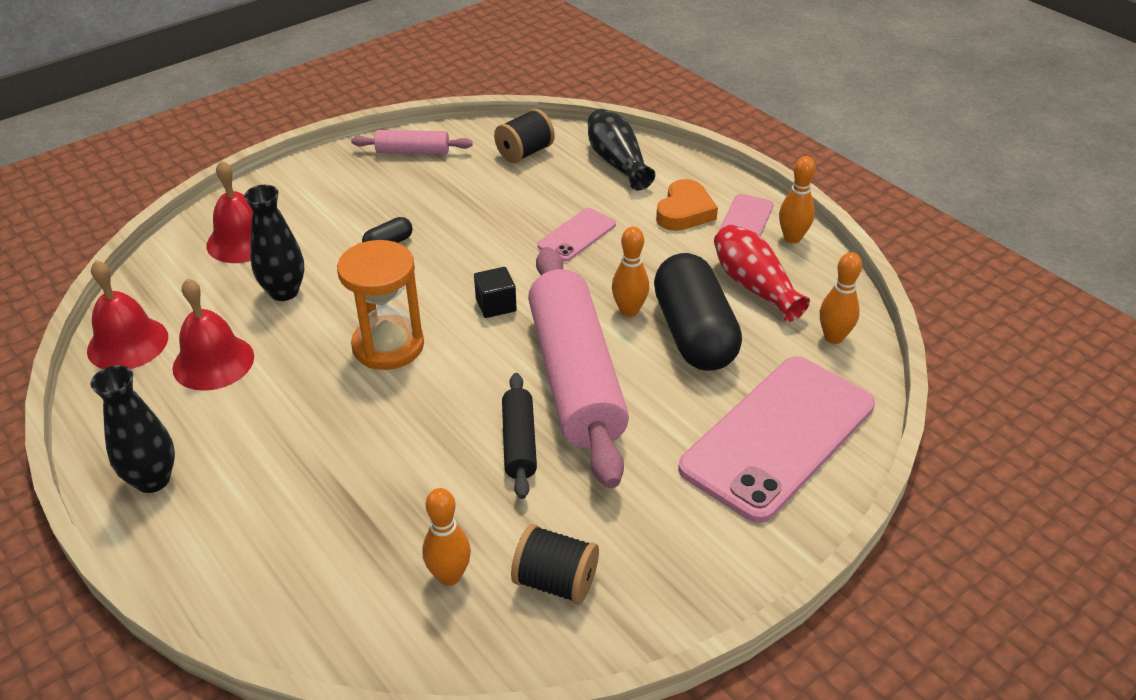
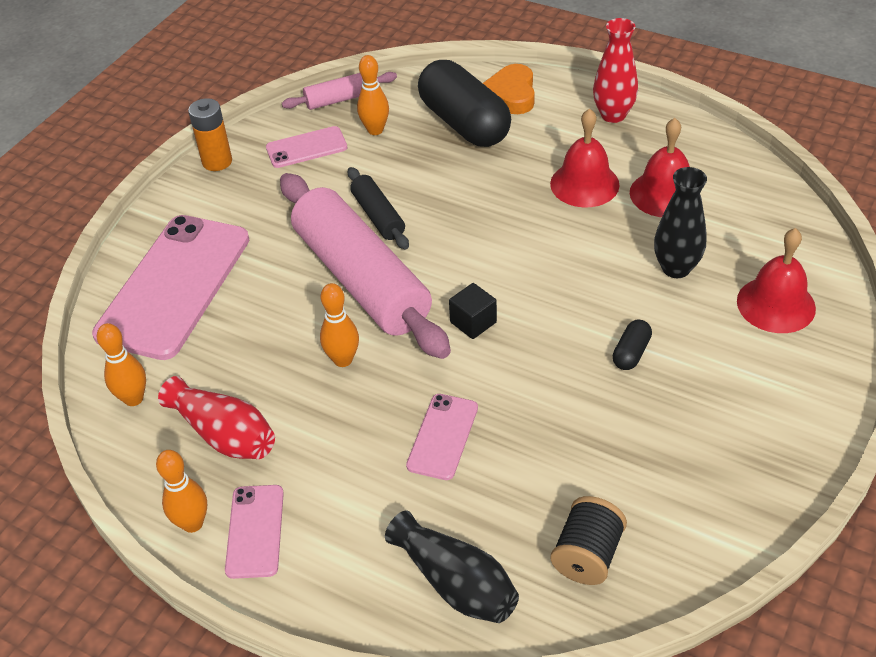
camera: 160 degrees right, 5 degrees up
red bell [87,260,168,369] -> red bell moved to [550,108,619,207]
black vase [90,365,175,493] -> red vase [593,18,638,123]
orange hourglass [337,240,424,370] -> none
pink rolling pin [351,130,473,155] -> pink rolling pin moved to [282,72,397,110]
black spool [511,524,599,605] -> pink phone [266,126,347,168]
black capsule [654,253,742,371] -> black capsule moved to [418,60,511,147]
orange heart [656,179,718,231] -> orange heart moved to [483,64,535,114]
none -> orange battery [188,98,232,171]

